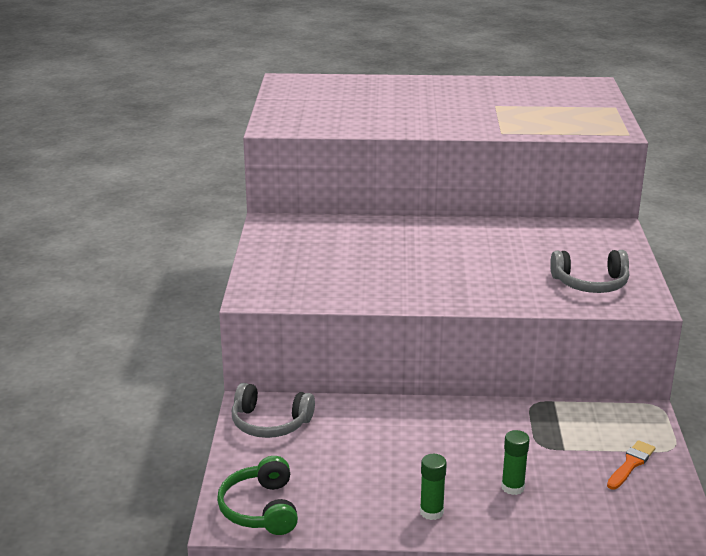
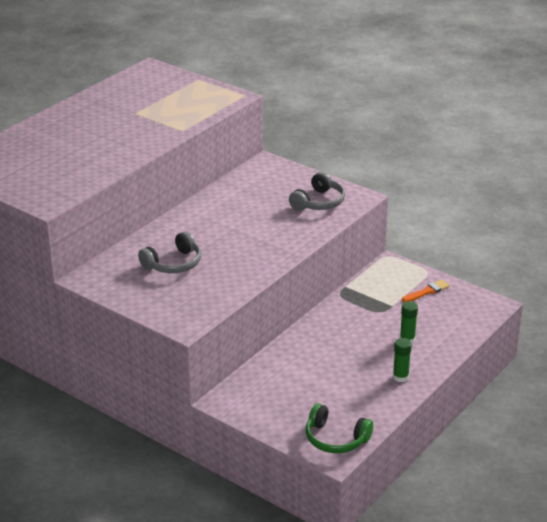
camera: 55 degrees left, 5 degrees up
grey headphones [232,383,315,438] -> grey headphones moved to [138,231,201,273]
orange brush [607,440,655,490] -> orange brush turned 75 degrees clockwise [402,280,450,302]

